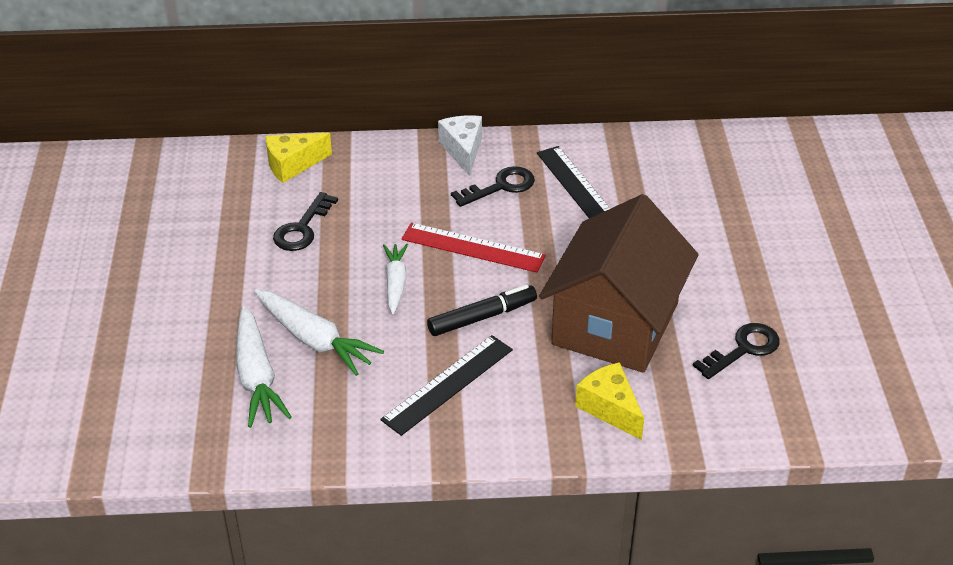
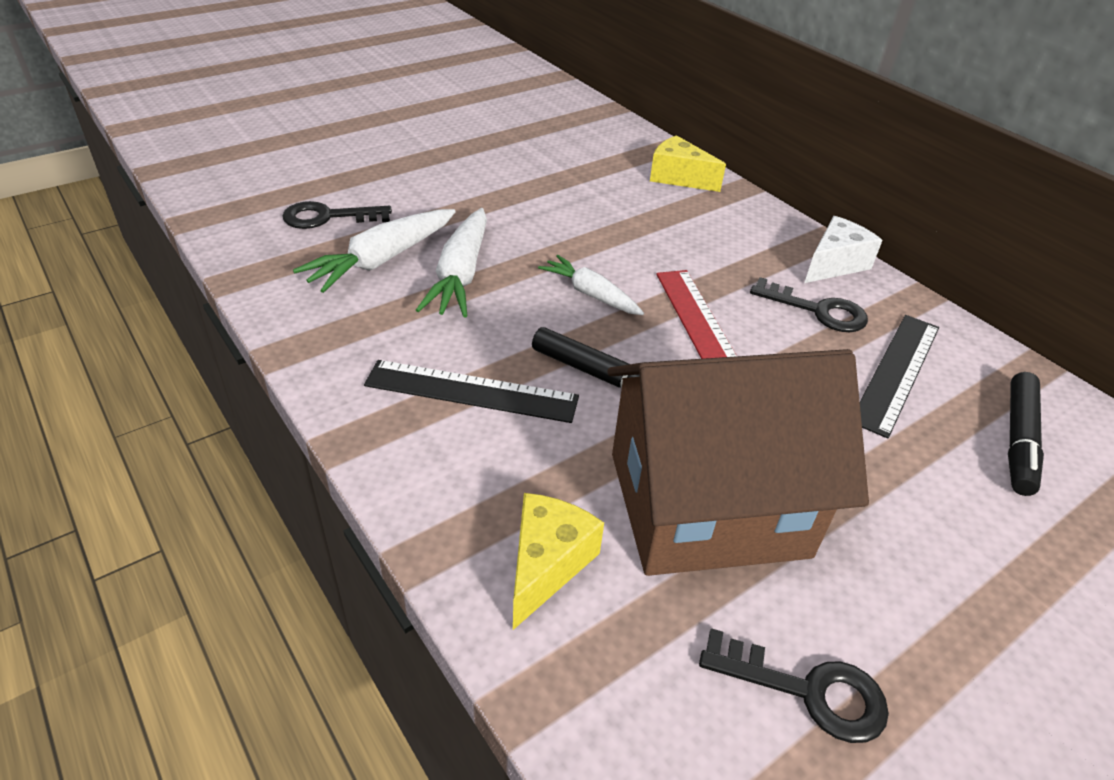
camera: 55 degrees right, 0 degrees up
black key [273,192,338,251] -> black key moved to [282,201,392,229]
white carrot [383,244,408,314] -> white carrot turned 105 degrees counterclockwise [538,255,644,315]
none -> black marker [1008,372,1044,496]

